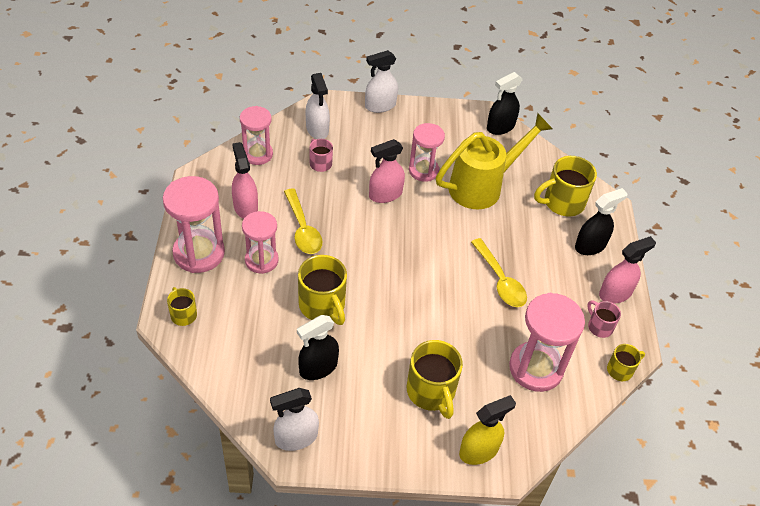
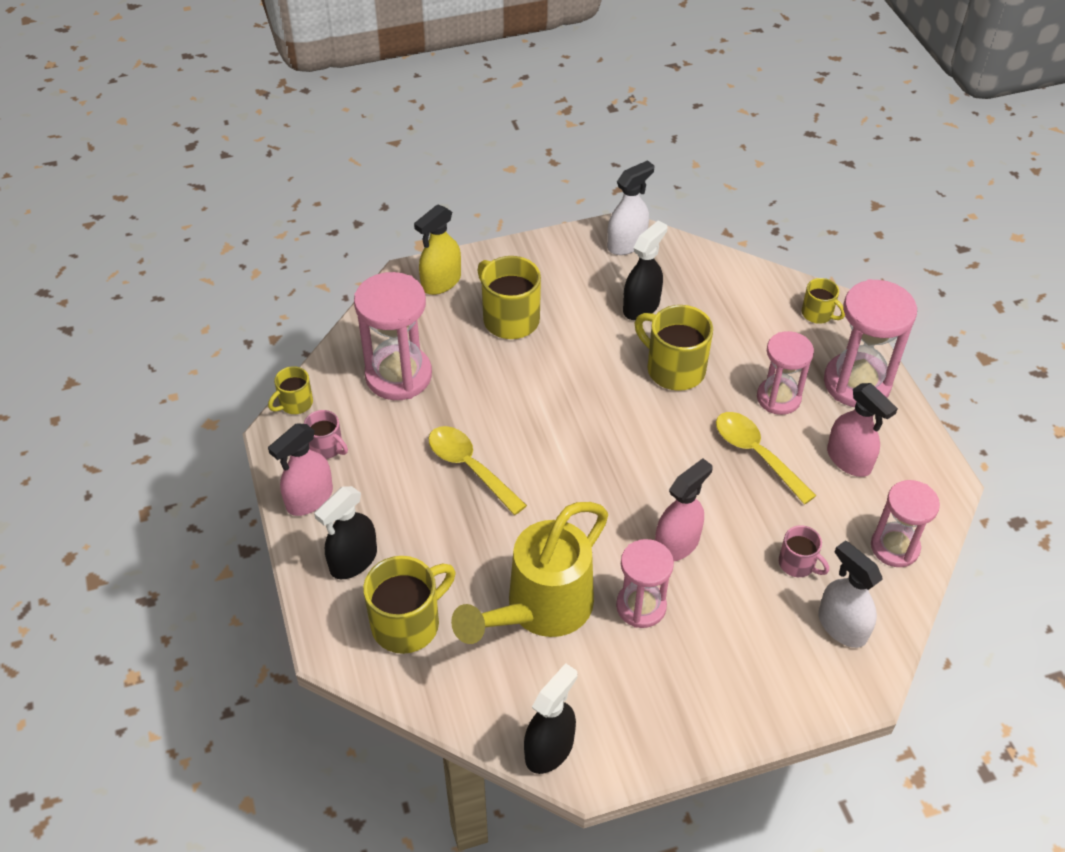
camera: 165 degrees right, 0 degrees up
white spray bottle [365,50,398,113] -> none

